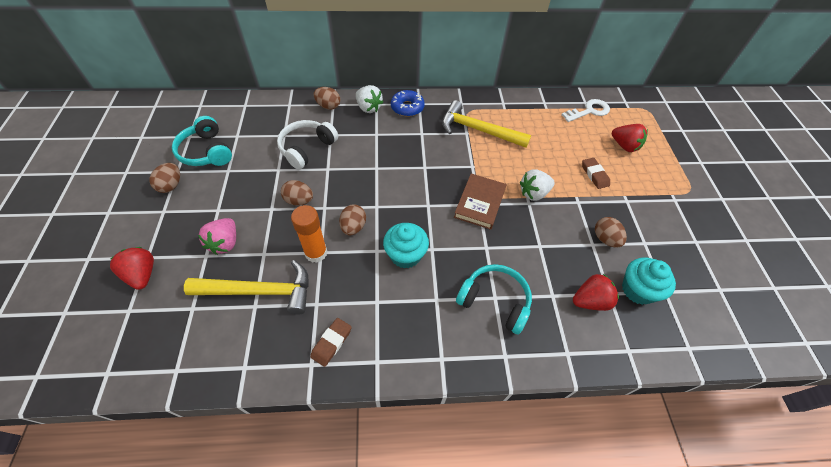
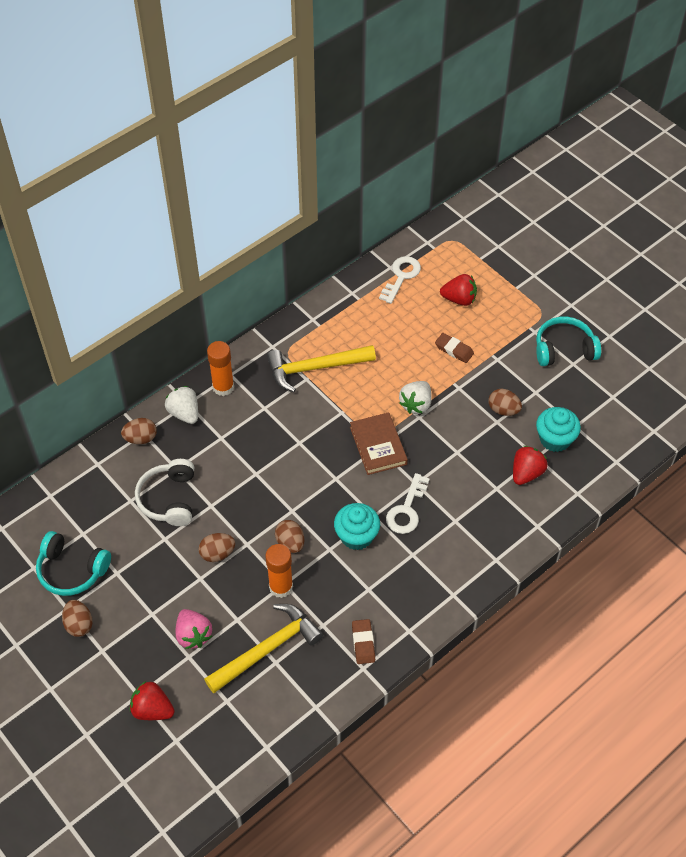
camera: 35 degrees left, 0 degrees up
white strawberry [356,85,383,113] -> white strawberry turned 135 degrees counterclockwise [165,386,198,424]
blue donut [391,90,425,117] -> orange glue stick [207,341,234,396]
turquoise headphones [456,264,532,334] -> turquoise headphones moved to [536,317,601,366]
none -> white key [386,473,430,534]

